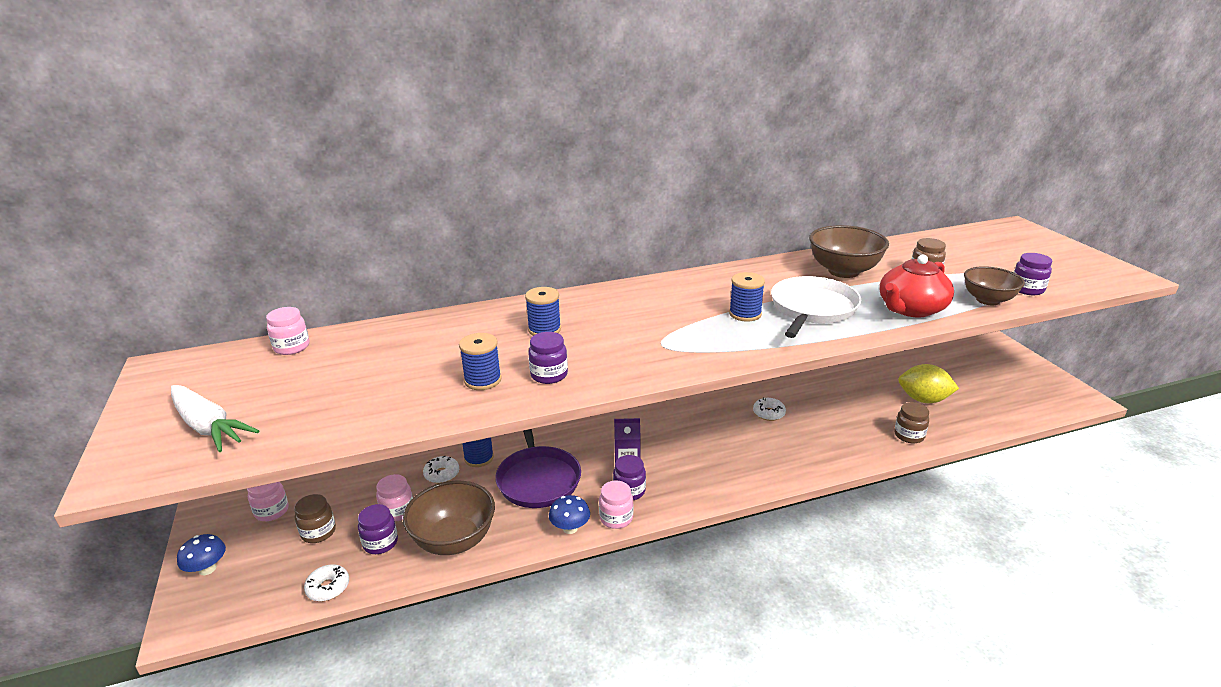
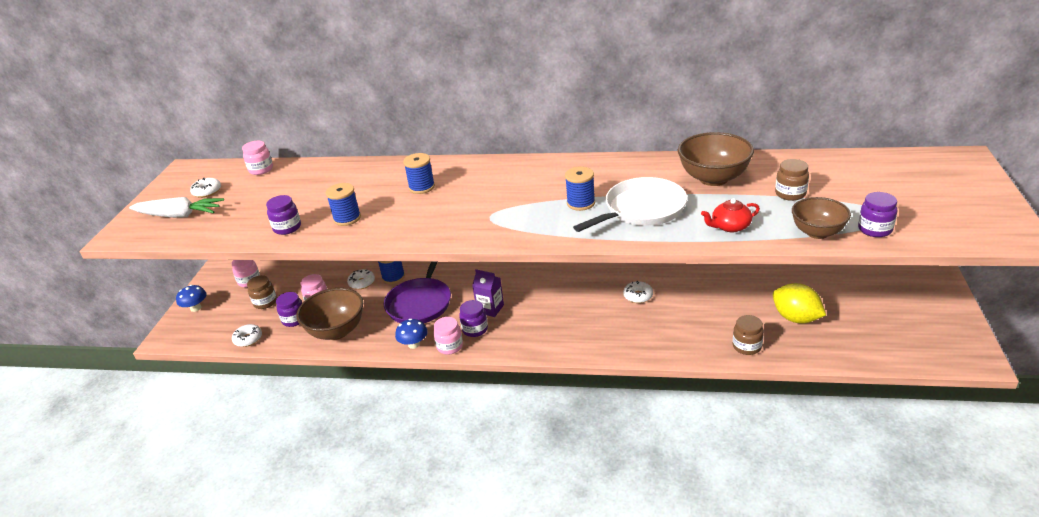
camera: 30 degrees right, 5 degrees up
white carrot [171,385,259,452] -> white carrot turned 60 degrees counterclockwise [129,197,224,218]
purple jar [528,332,568,384] -> purple jar moved to [266,195,301,235]
red teapot [879,255,954,317] -> red teapot [701,198,760,232], size x0.58
none -> white donut [190,178,221,198]

